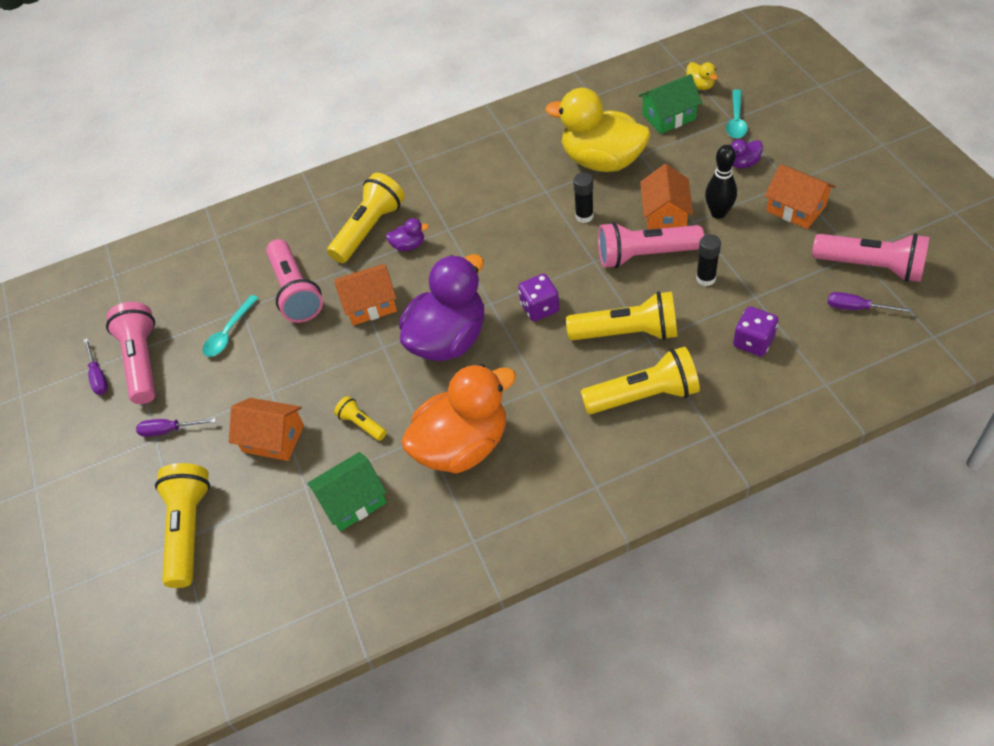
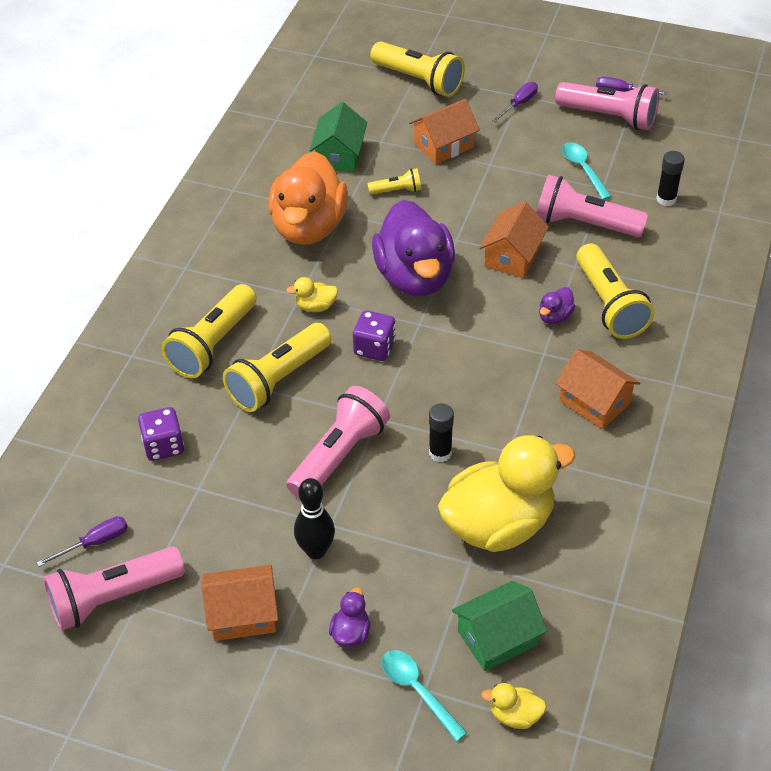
camera: 125 degrees right, 5 degrees down
green house [638,74,702,134] -> green house turned 45 degrees clockwise [452,581,547,671]
orange house [640,164,693,230] -> orange house moved to [555,349,640,429]
black glue stick [696,234,721,286] -> black glue stick moved to [656,151,685,206]
none -> yellow duck [286,277,338,312]

